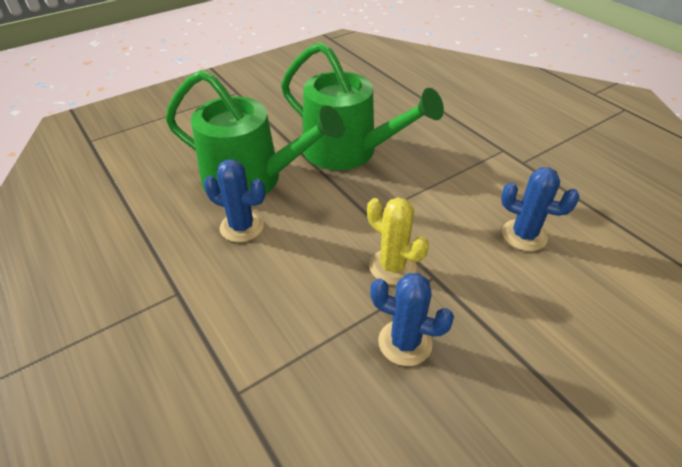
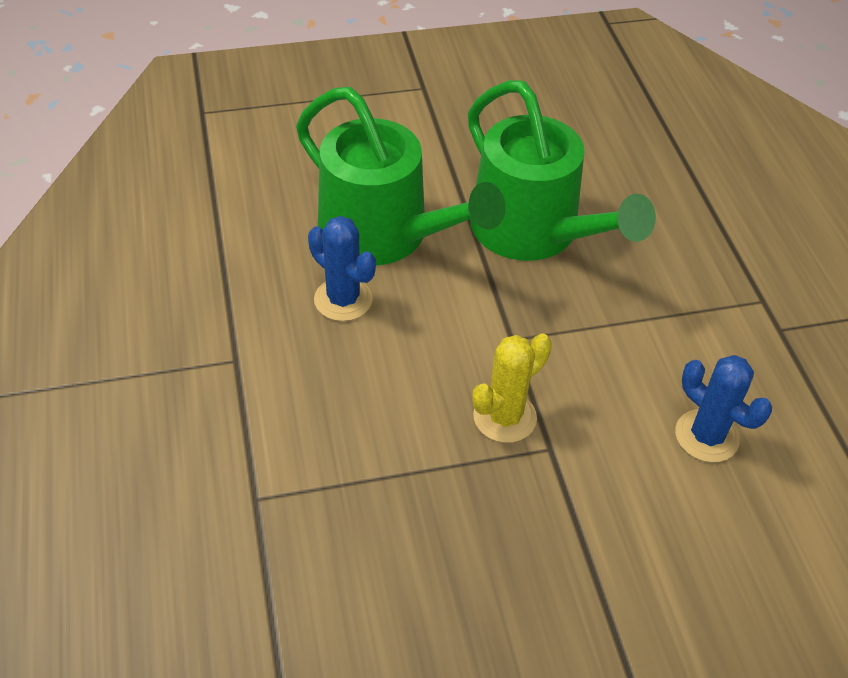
camera: 20 degrees right, 5 degrees up
yellow cactus [367,197,429,285] -> yellow cactus turned 75 degrees clockwise [472,333,552,443]
blue cactus [370,273,454,366] -> none

